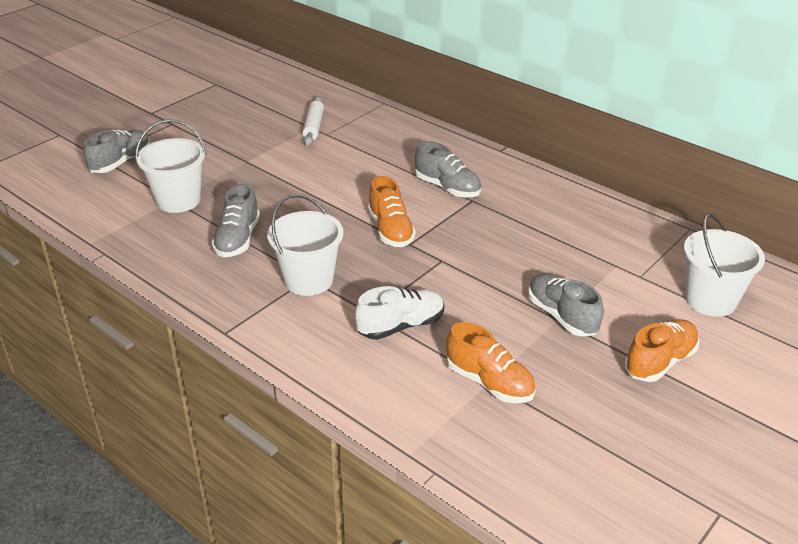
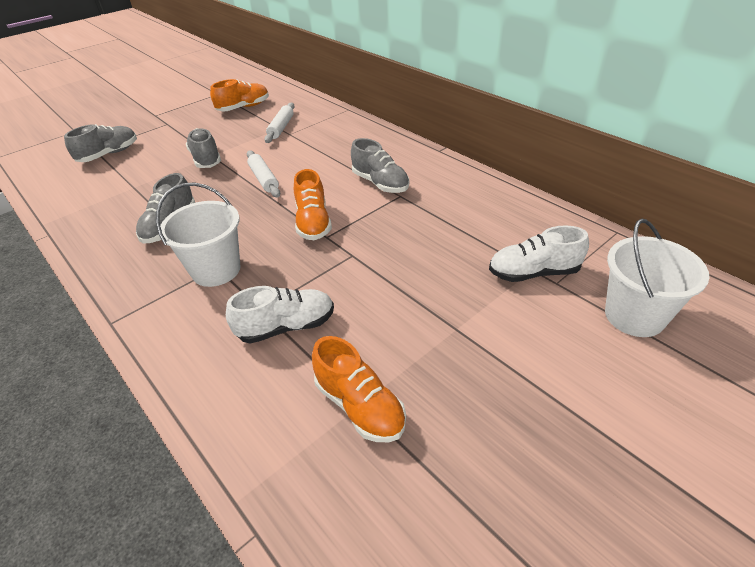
camera: 10 degrees right, 5 degrees up
white bucket [135,119,207,213] -> none
grey shoe [528,273,604,336] -> grey shoe moved to [186,128,221,168]
orange shoe [625,319,700,382] -> orange shoe moved to [210,79,269,111]
none -> white rolling pin [247,150,280,197]
none -> white shoe [489,225,589,282]

